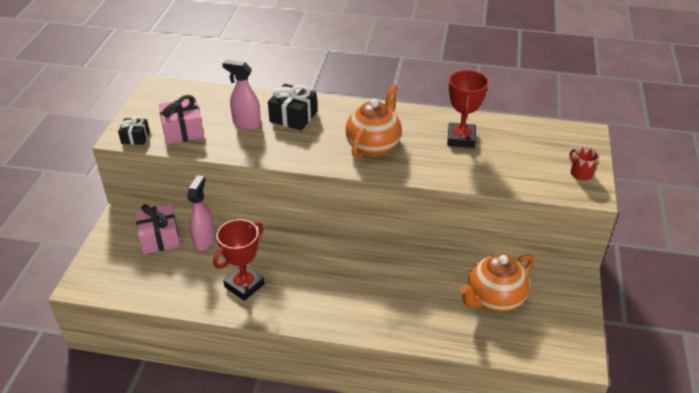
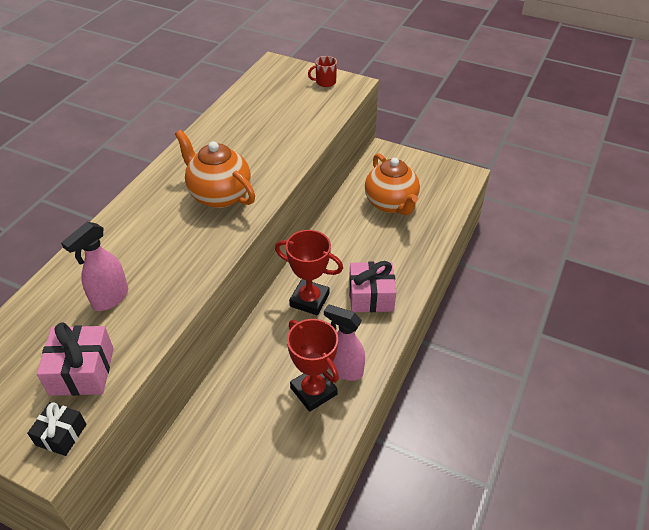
camera: 75 degrees left, 5 degrees up
pink gift [135,204,180,254] -> pink gift moved to [349,261,396,312]
pink spray bottle [187,175,215,251] -> pink spray bottle moved to [324,304,365,381]
black gift [268,84,317,131] -> none
red trophy [447,70,488,148] -> red trophy moved to [275,230,343,315]

